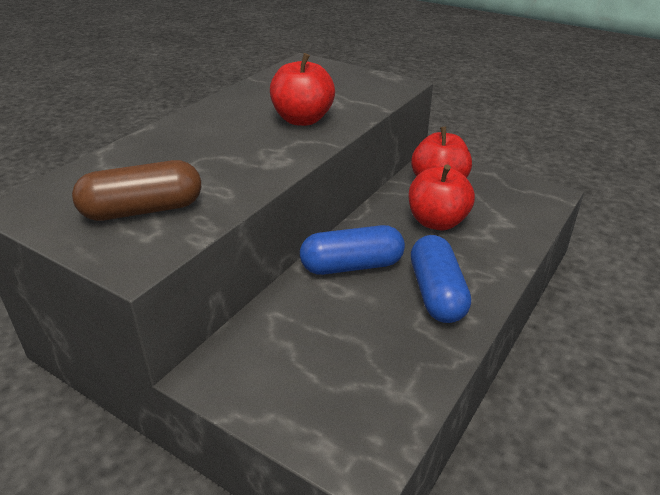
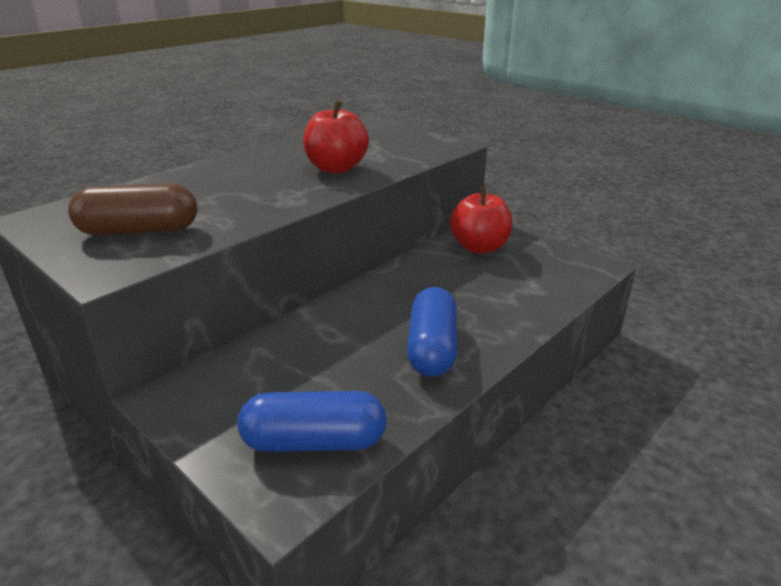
camera: 10 degrees right, 5 degrees down
blue capsule [300,225,405,275] -> blue capsule moved to [237,391,387,452]
red apple [409,164,475,231] -> none

